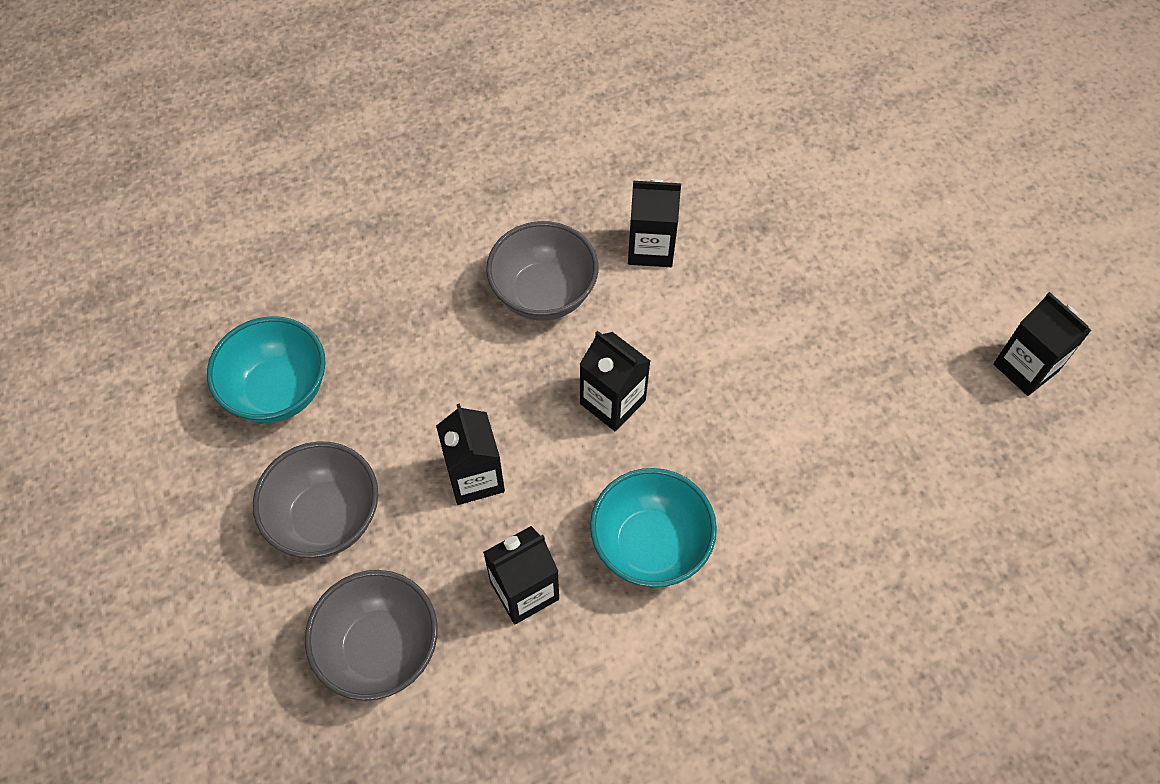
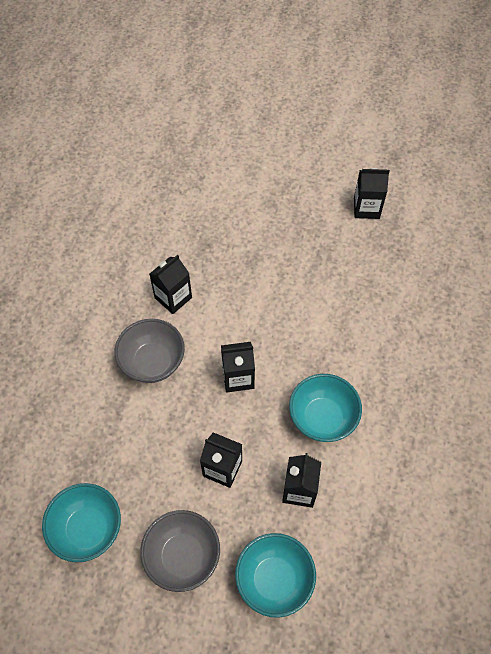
camera: 50 degrees left, 0 degrees up
grey bowl [305,570,438,701] -> turquoise bowl [235,533,316,618]

